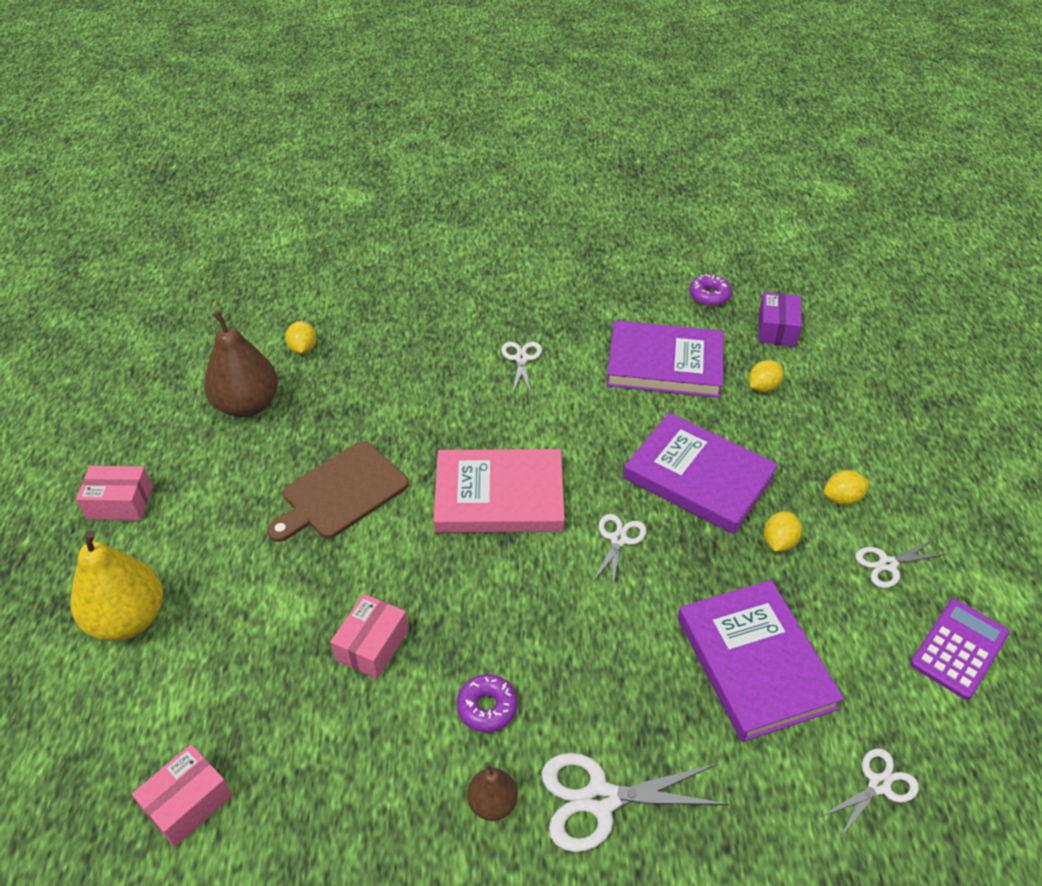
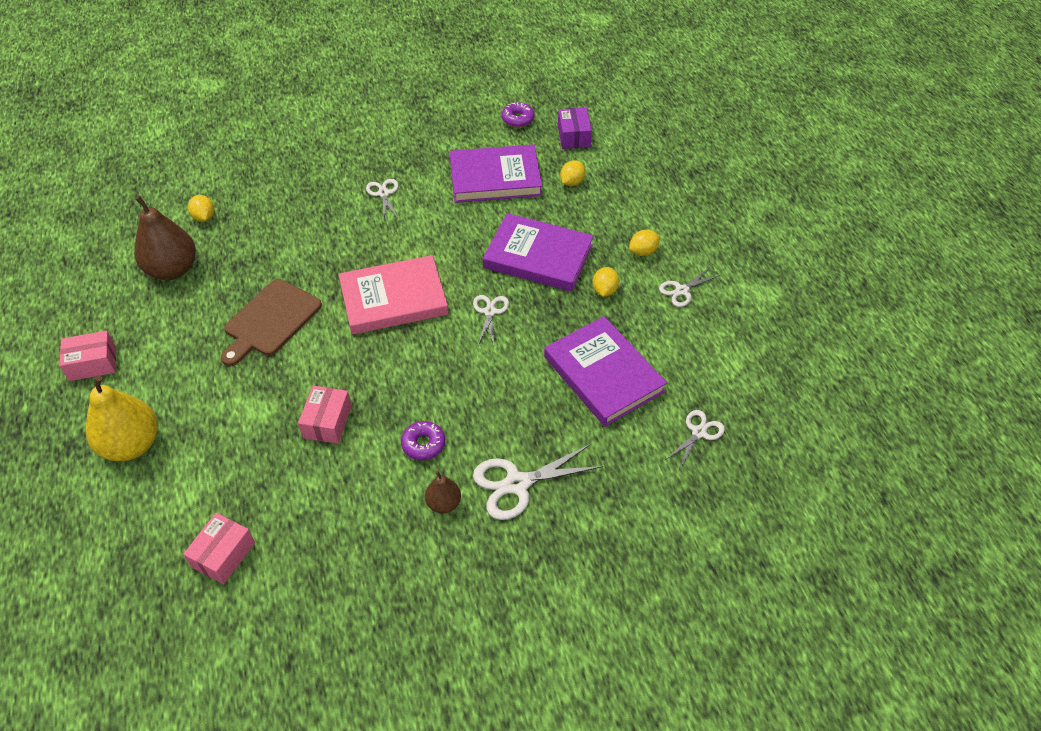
camera: 15 degrees left, 5 degrees up
purple calculator [910,599,1010,700] -> none

